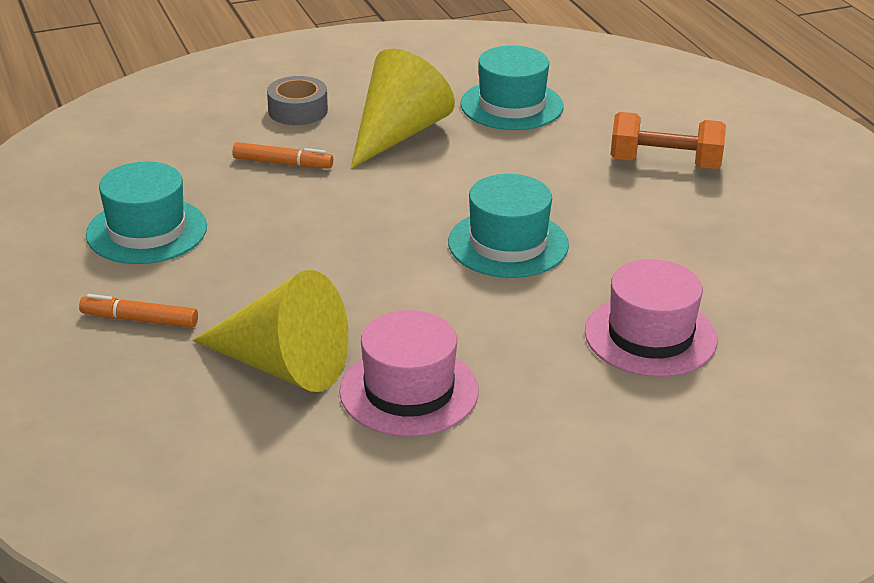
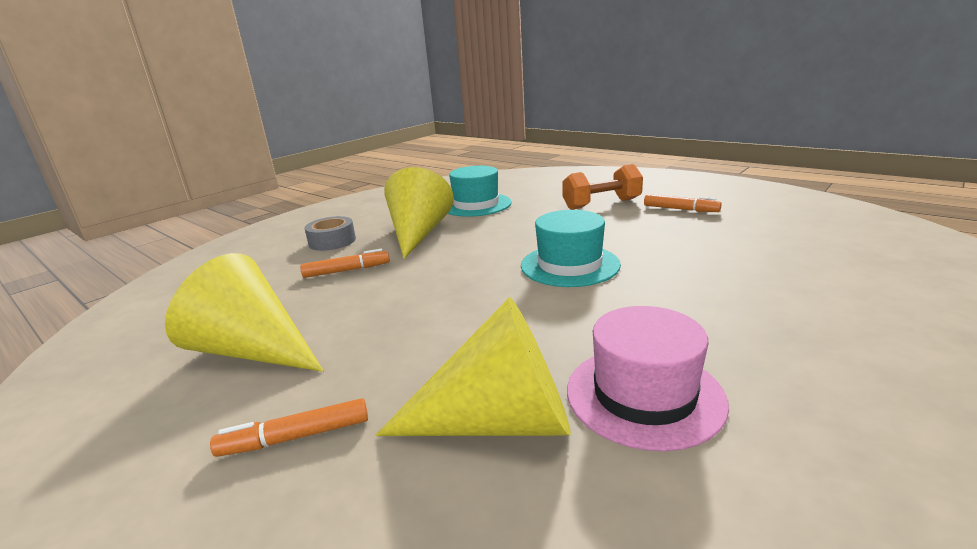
camera: 25 degrees left, 10 degrees down
turquoise hat [86,161,207,264] -> yellow cone [165,253,324,372]
pink hat [585,259,717,377] -> none
none -> orange marker [644,194,722,212]

